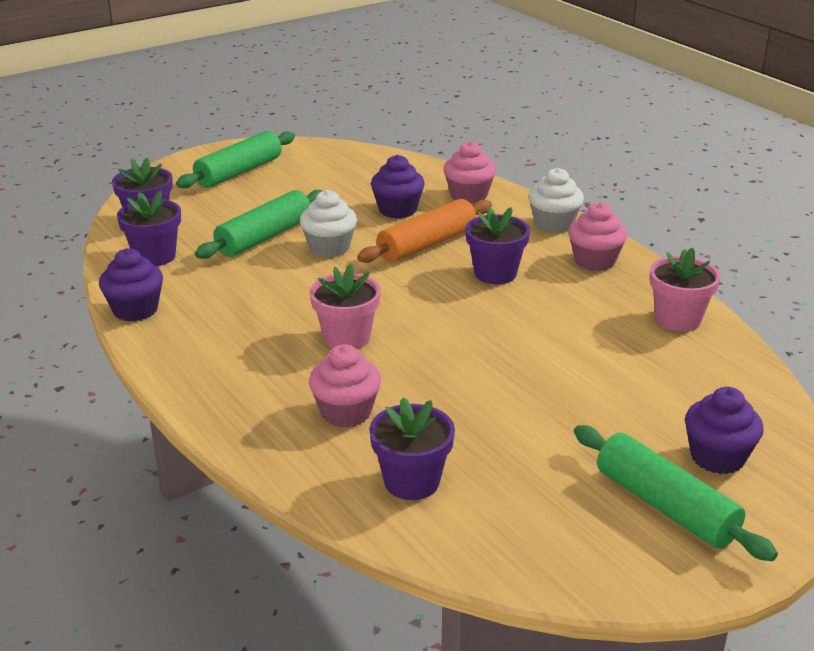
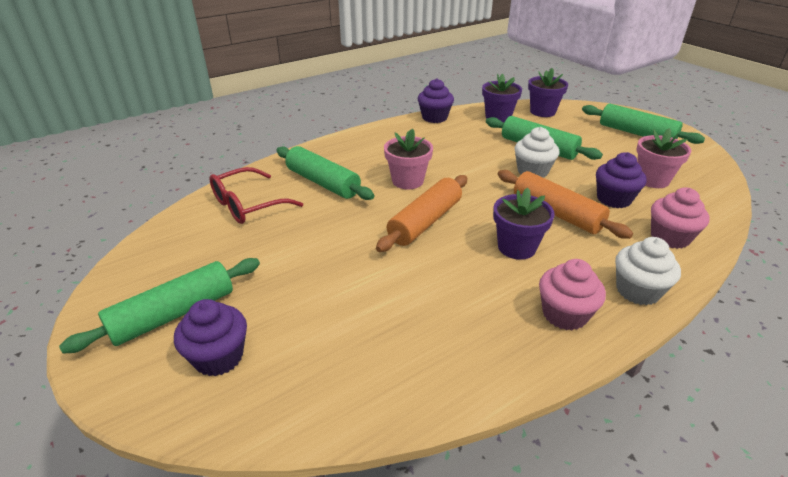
camera: 90 degrees right, 5 degrees up
pink cupcake [309,344,381,428] -> green rolling pin [276,146,374,200]
purple flower pot [369,397,455,500] -> red glasses [210,167,303,224]
pink flower pot [649,247,721,332] -> pink flower pot moved to [636,128,691,188]
none -> orange rolling pin [376,175,467,252]

